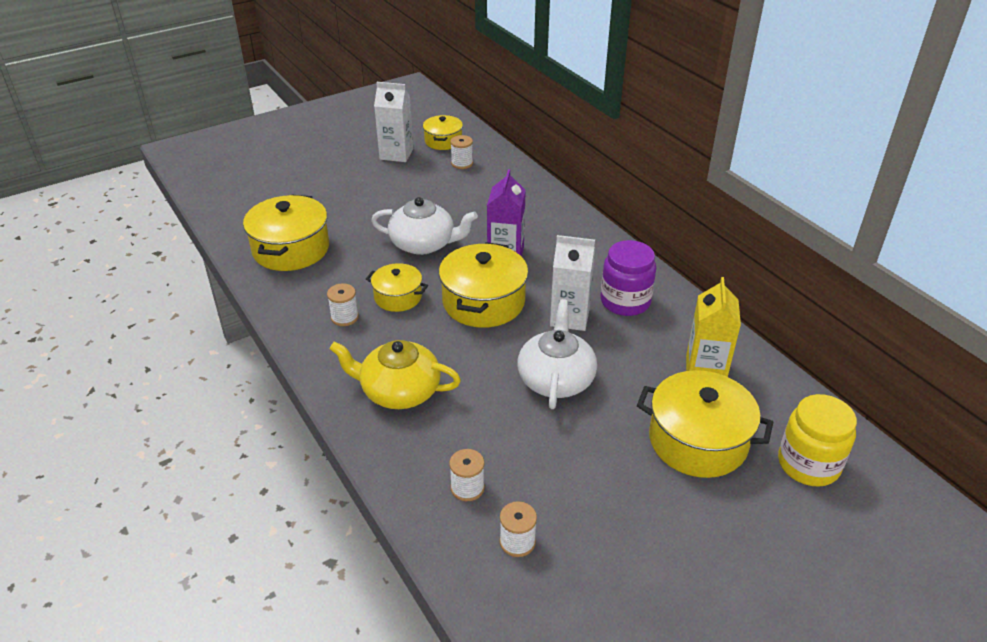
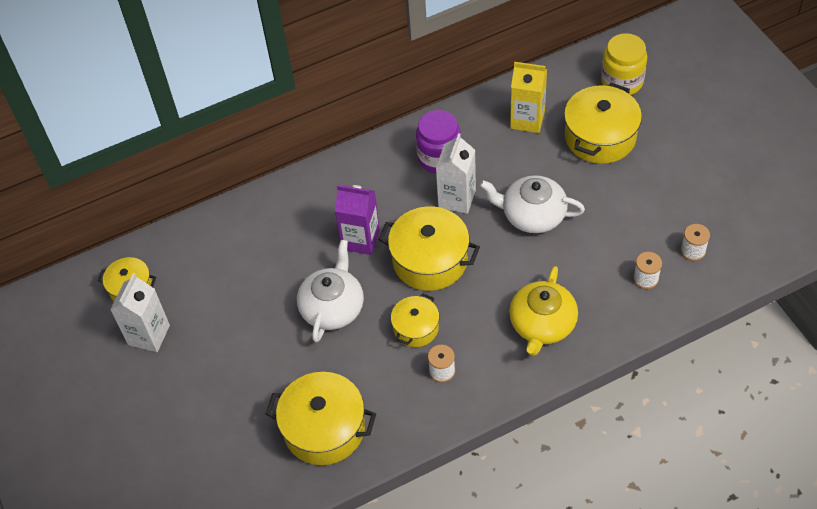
camera: 80 degrees left, 15 degrees up
white spool [450,135,473,169] -> none

